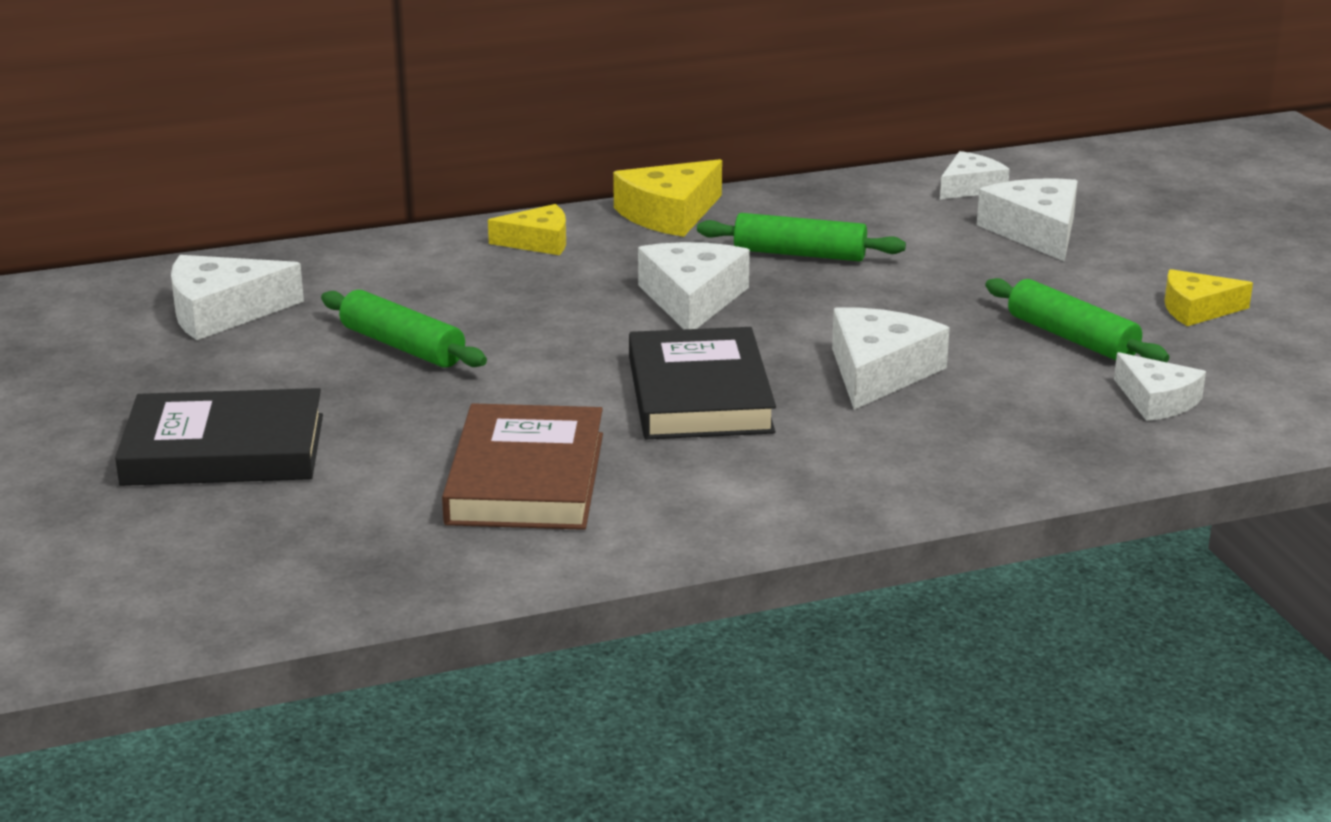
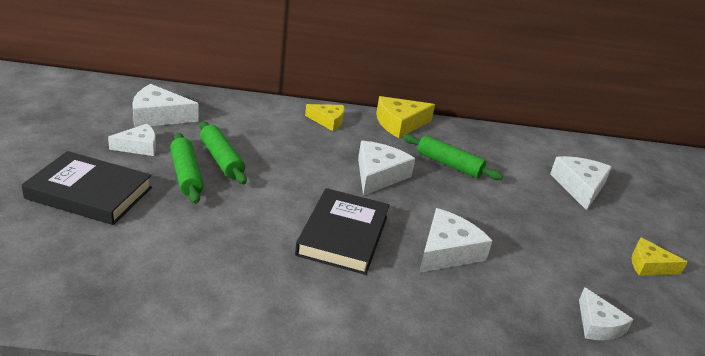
camera: 15 degrees right, 5 degrees up
brown book [442,403,603,530] -> none
white cheese [940,151,1010,199] -> white cheese moved to [108,124,156,156]
green rolling pin [985,278,1169,362] -> green rolling pin moved to [170,133,204,204]

